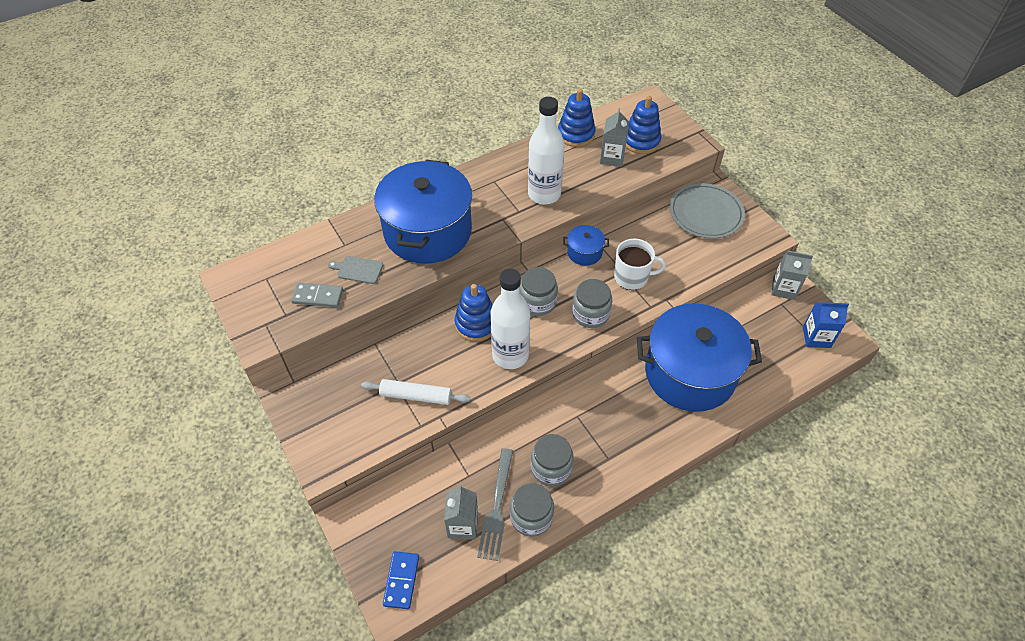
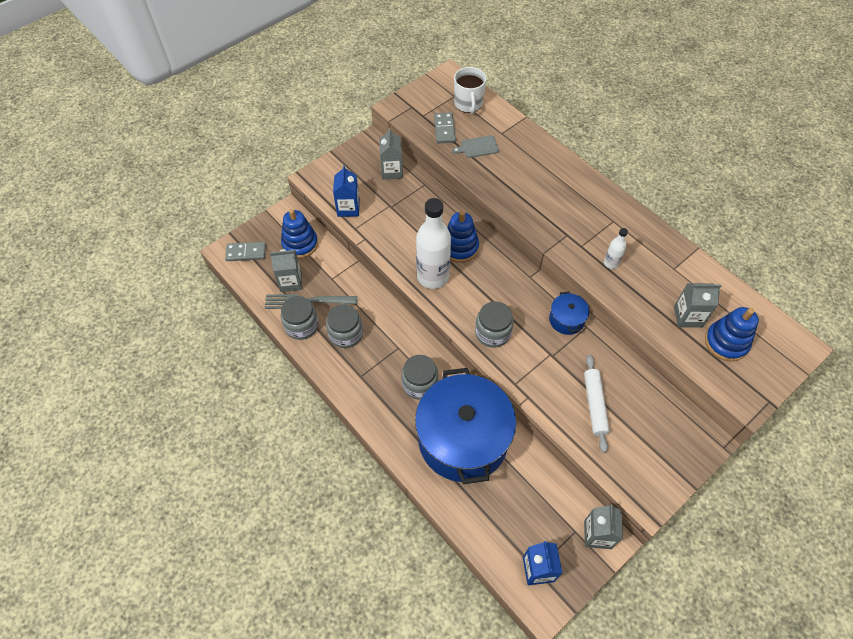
camera: 80 degrees right, 5 degrees up
grey cutting board [328,256,383,284] -> grey cutting board turned 105 degrees counterclockwise [452,135,499,158]
white rolling pin [361,379,470,405] -> white rolling pin moved to [584,355,610,453]
blue pot [374,160,472,264] -> none
blue domino [383,551,419,609] -> grey domino [225,242,266,261]
grey jar [519,267,558,316] -> grey jar moved to [401,355,438,400]
white bottle [528,97,565,204] -> white bottle [604,228,628,269], size x0.46
blue stacking toy [558,89,596,147] -> blue stacking toy moved to [281,209,318,258]
white mug [614,239,666,290] -> white mug moved to [454,67,486,114]
grey plate [670,183,745,239] -> none
none -> blue carton [333,165,360,217]
none -> grey carton [379,128,403,180]

